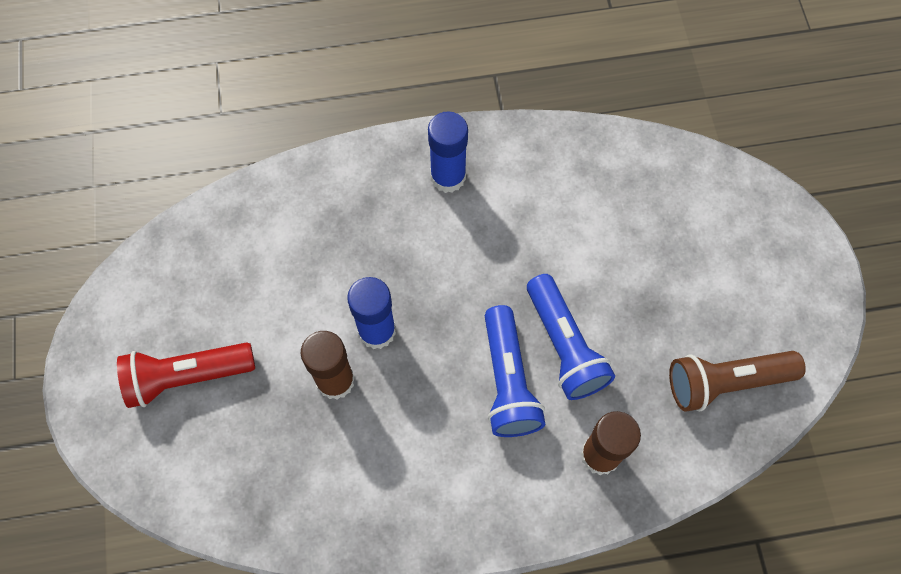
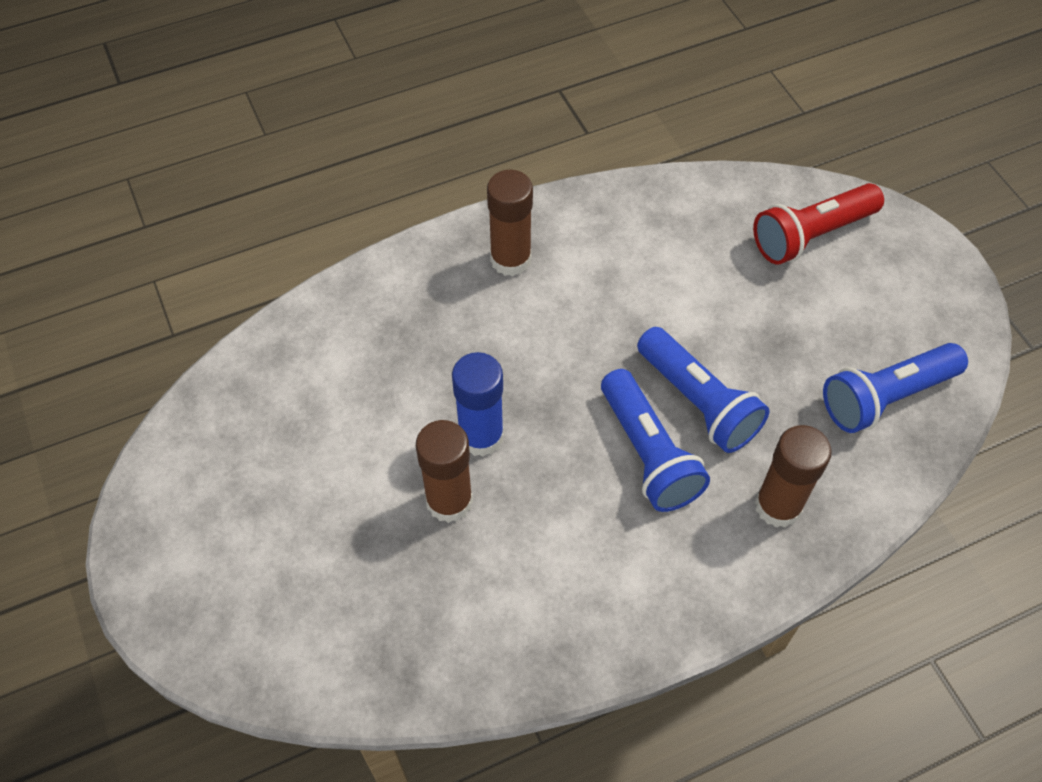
camera: 15 degrees left, 10 degrees down
red flashlight [117,342,255,408] -> red flashlight moved to [753,183,884,265]
blue glue stick [428,111,468,193] -> brown glue stick [487,170,533,276]
brown flashlight [669,351,806,412] -> blue flashlight [823,343,968,433]

